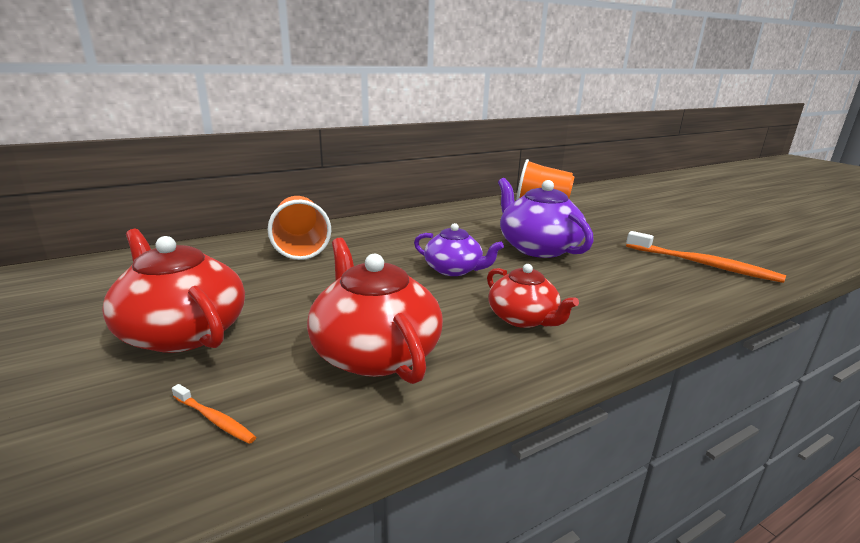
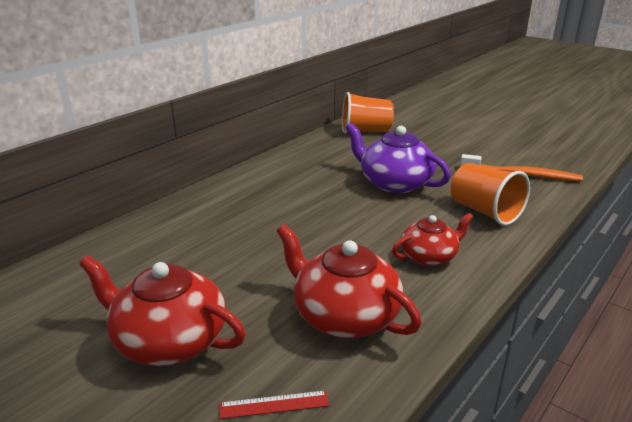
camera: 20 degrees left, 5 degrees up
orange toothbrush [172,384,256,444] -> red ruler [220,390,329,419]
orange cup [268,196,331,260] -> orange cup moved to [451,163,530,226]
purple teapot [414,223,504,276] -> none
red teapot [487,264,579,328] -> red teapot turned 60 degrees counterclockwise [392,213,473,266]

